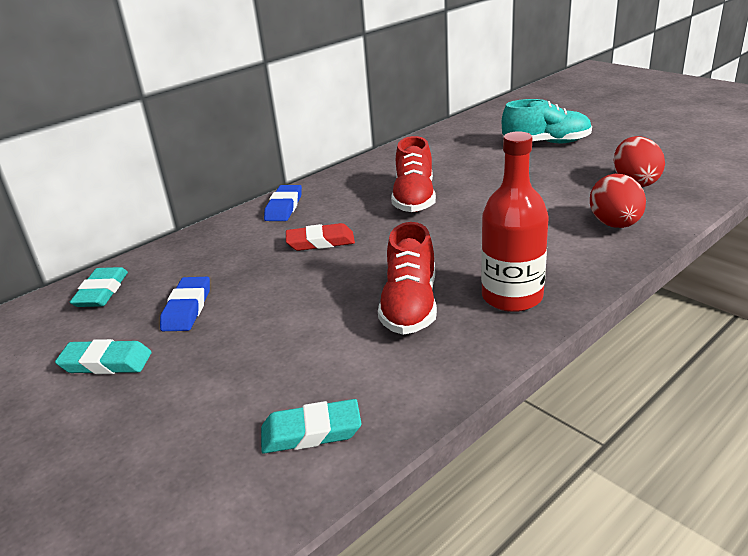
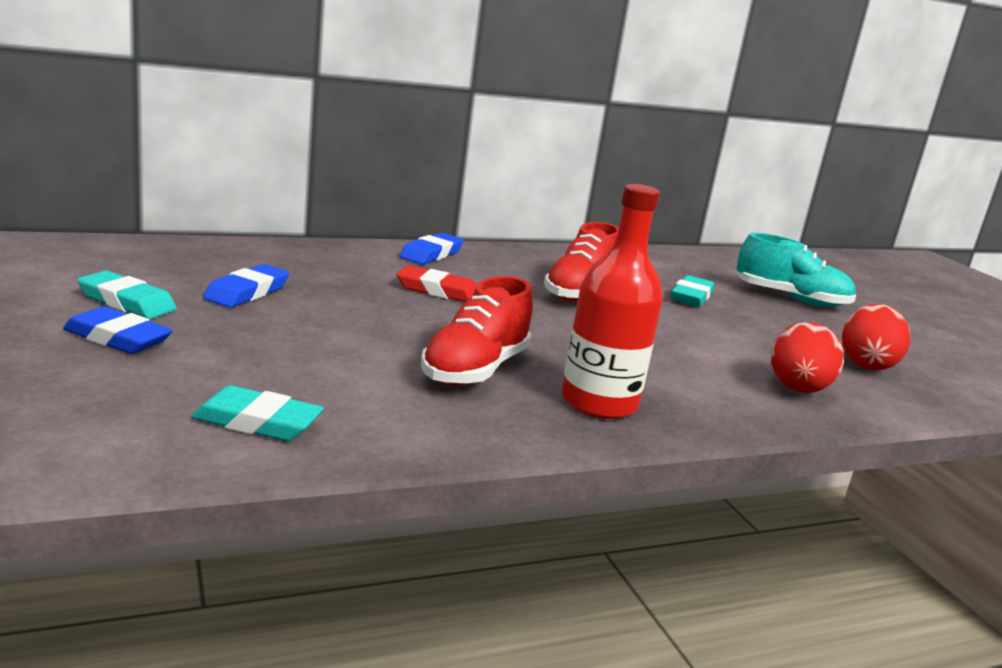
camera: 15 degrees right, 10 degrees down
turquoise eraser [70,267,128,307] -> turquoise eraser moved to [671,275,714,307]
none -> blue eraser [63,306,173,354]

